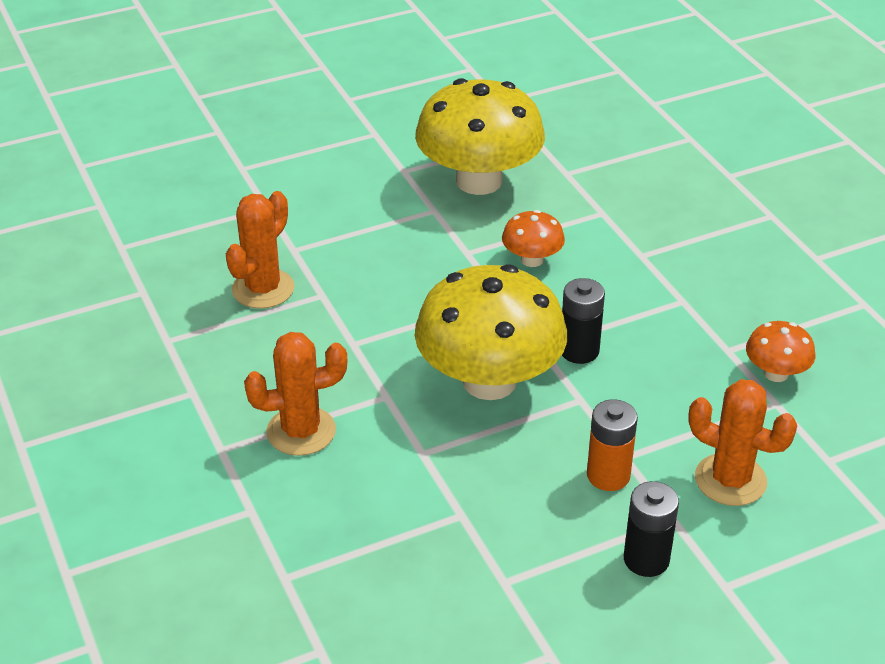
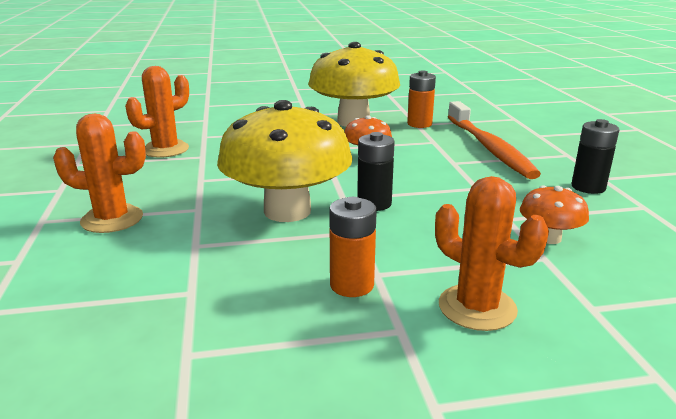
camera: 15 degrees right, 15 degrees down
black battery [624,481,679,577] -> black battery moved to [572,119,619,194]
none -> orange battery [407,71,436,128]
none -> orange toothbrush [448,101,541,179]

